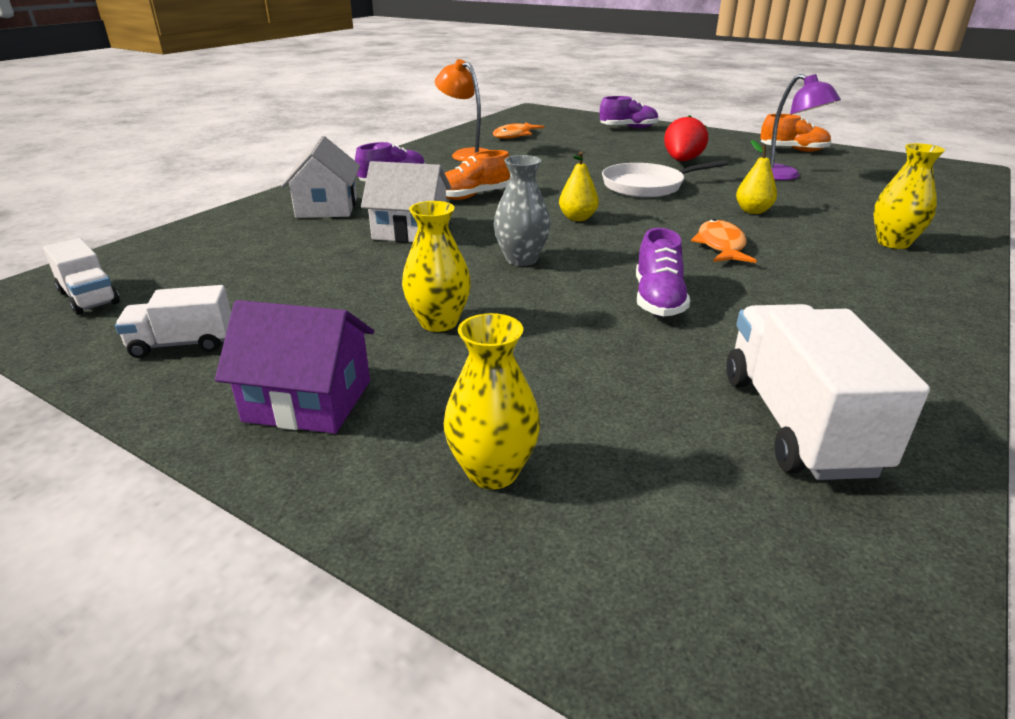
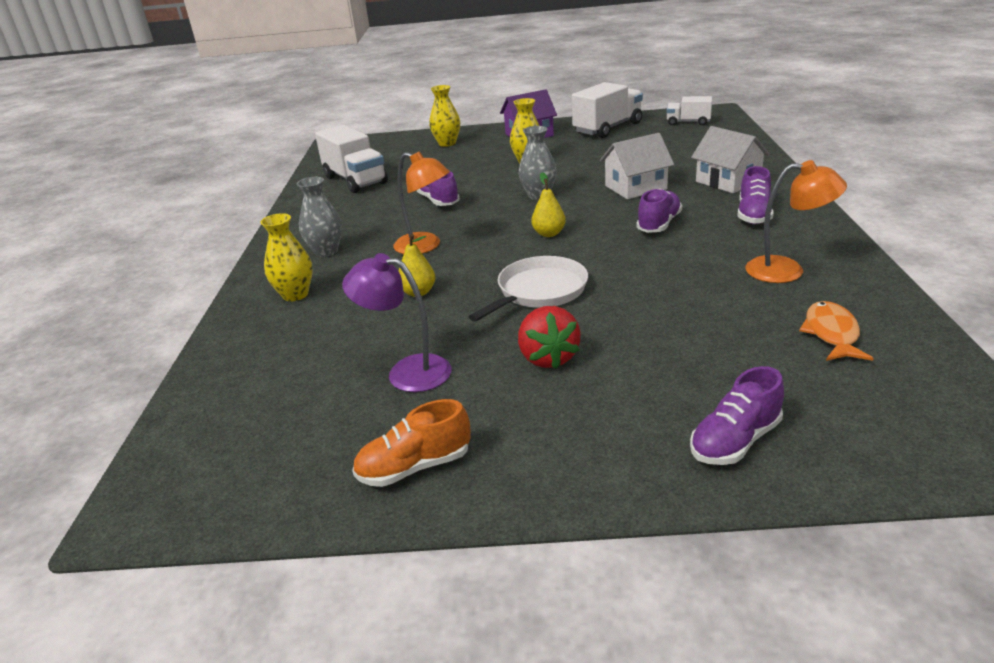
camera: 150 degrees right, 0 degrees up
white truck [115,285,231,358] -> white truck [572,82,643,138], size x1.75
orange shoe [445,150,510,200] -> purple shoe [636,189,682,233]
orange fish [691,219,757,263] -> orange lamp [393,151,450,254]
none -> grey vase [297,177,342,257]

